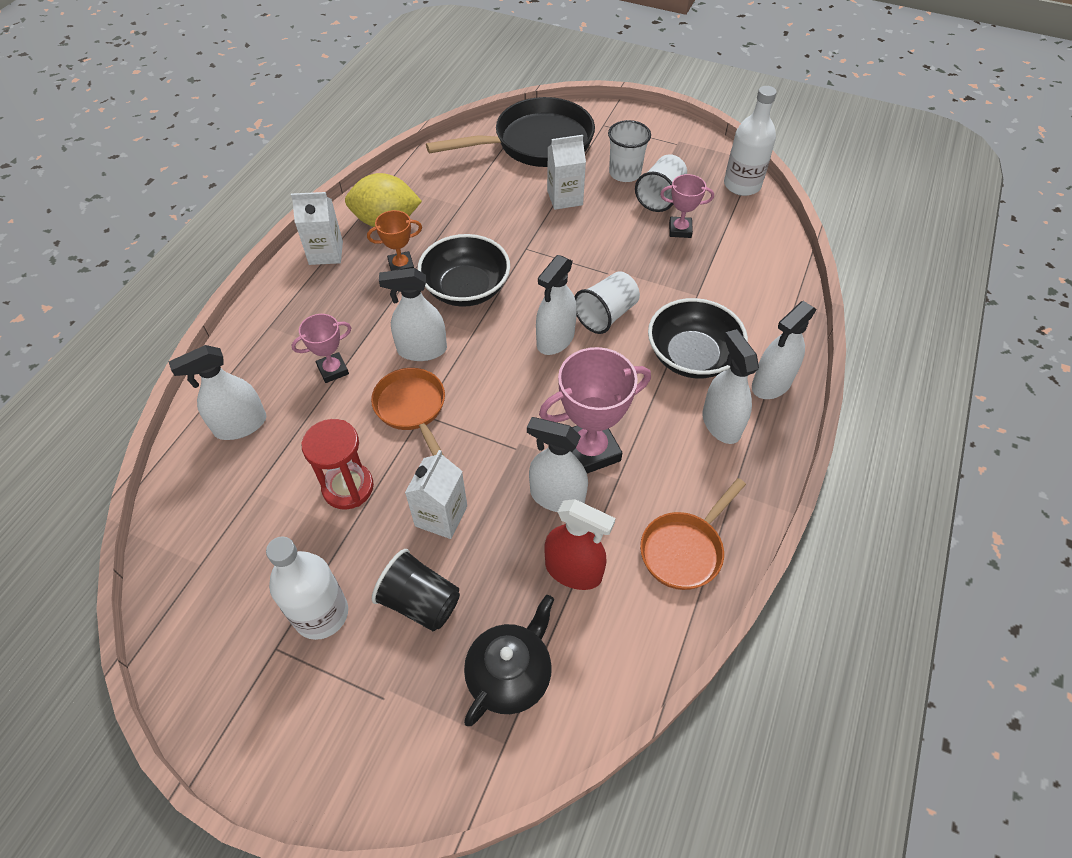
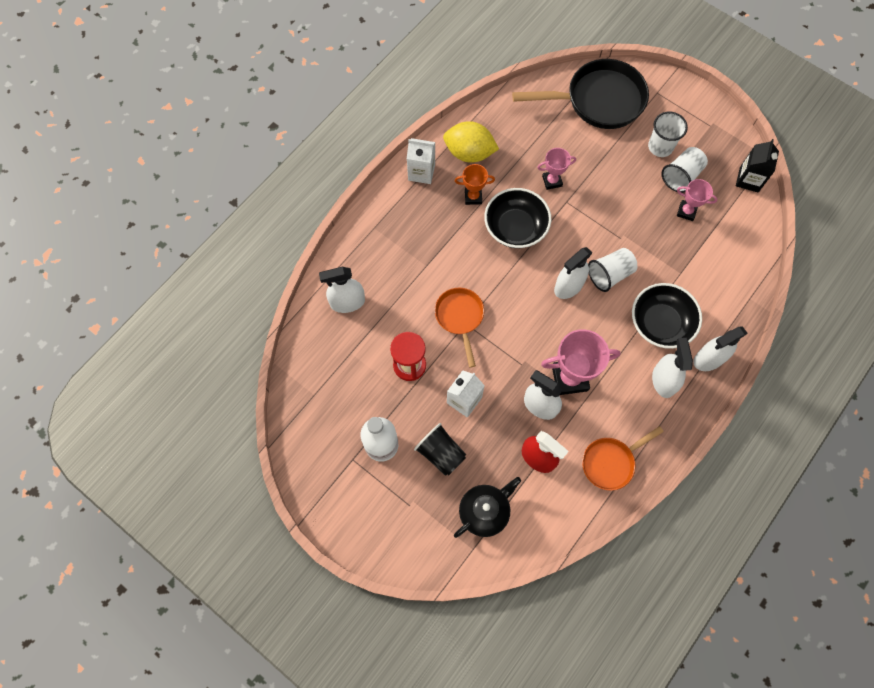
camera: 15 degrees right, 15 degrees up
pink trophy [292,314,351,383] -> pink trophy moved to [537,148,576,190]
white spray bottle [379,268,447,361] -> none
white carton [547,135,586,210] -> none
white bottle [724,86,777,196] -> black carton [736,139,779,192]

